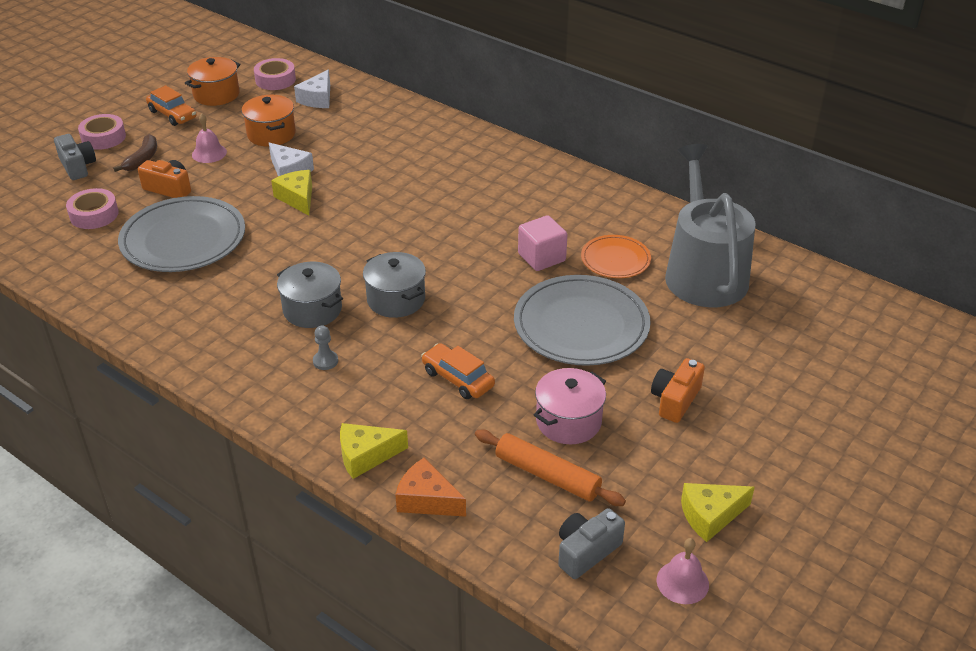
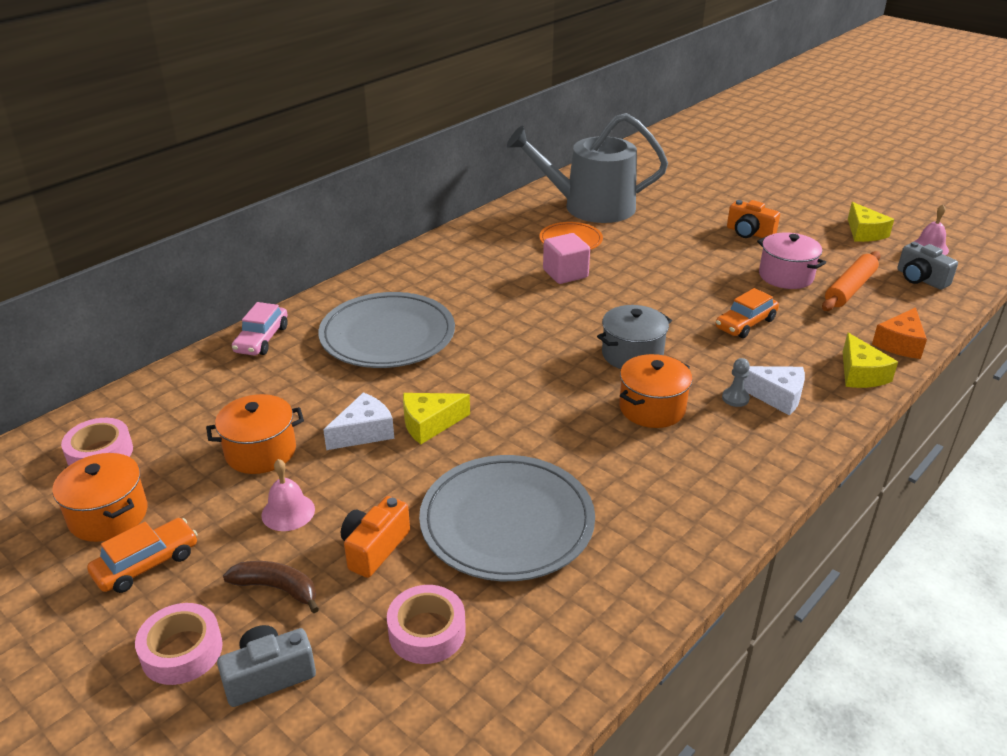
camera: 85 degrees left, 5 degrees down
grey pot [277,262,343,328] -> orange pot [619,354,693,428]
white cheese [294,70,330,108] -> white cheese moved to [744,366,805,415]
grey plate [514,275,651,366] -> grey plate moved to [318,292,455,368]
none -> pink car [232,302,288,355]

